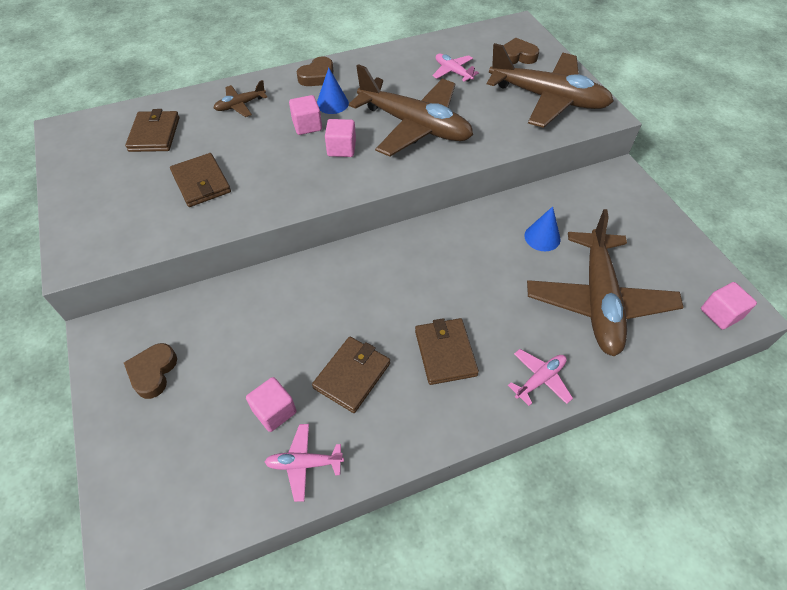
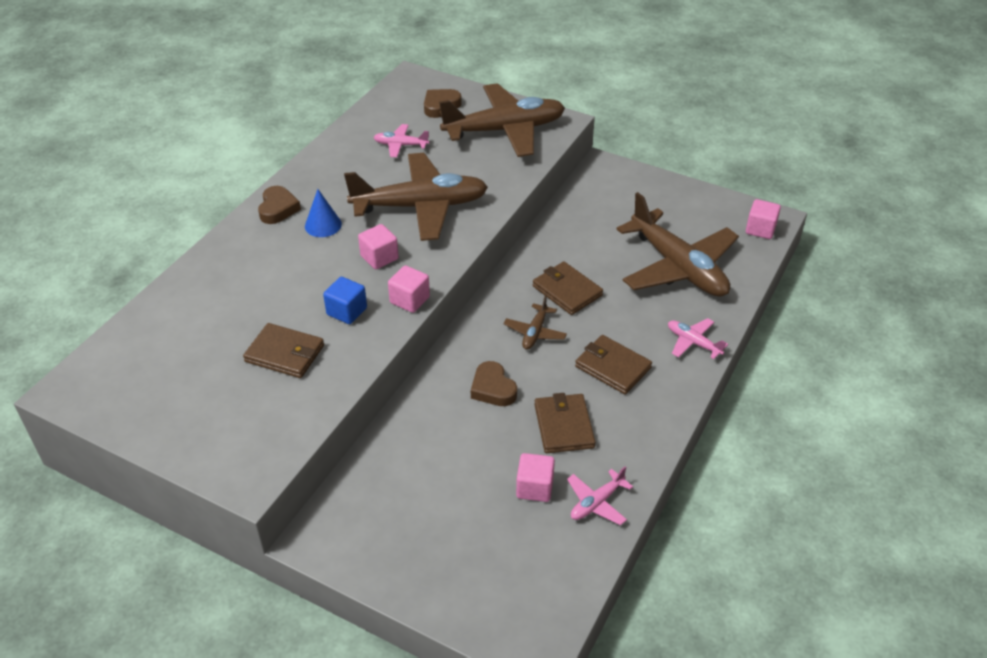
camera: 40 degrees left, 10 degrees down
brown heart [124,343,177,399] -> brown heart moved to [471,361,517,406]
brown wallet [125,109,180,152] -> brown wallet moved to [533,262,603,315]
brown plane [214,80,267,117] -> brown plane moved to [503,295,567,350]
pink cube [289,95,322,135] -> pink cube moved to [388,265,430,313]
pink plane [508,349,573,406] -> pink plane turned 60 degrees counterclockwise [668,318,728,359]
blue cone [524,206,561,251] -> none
none -> blue cube [323,277,367,324]

